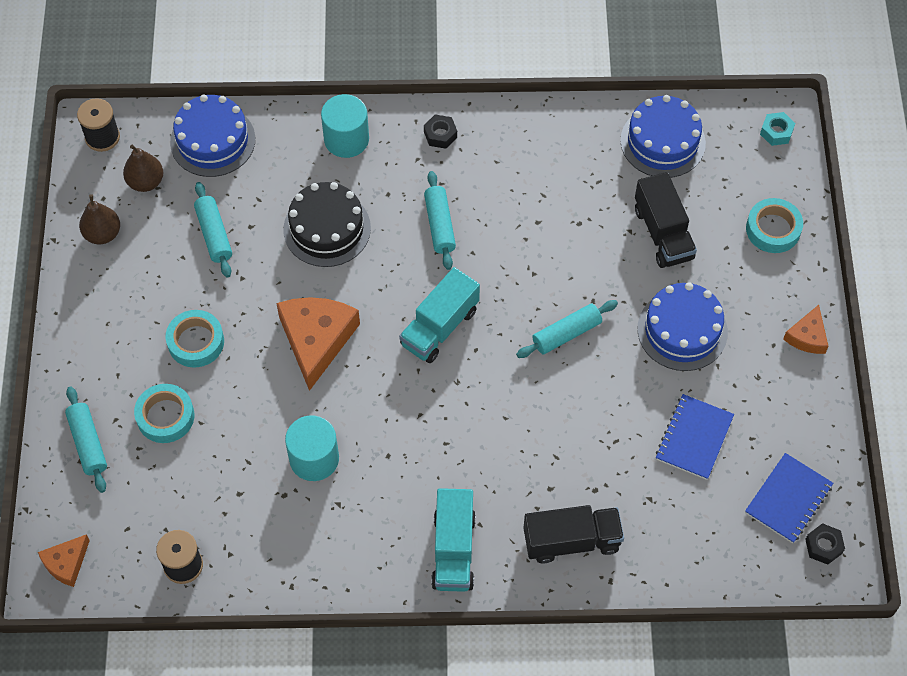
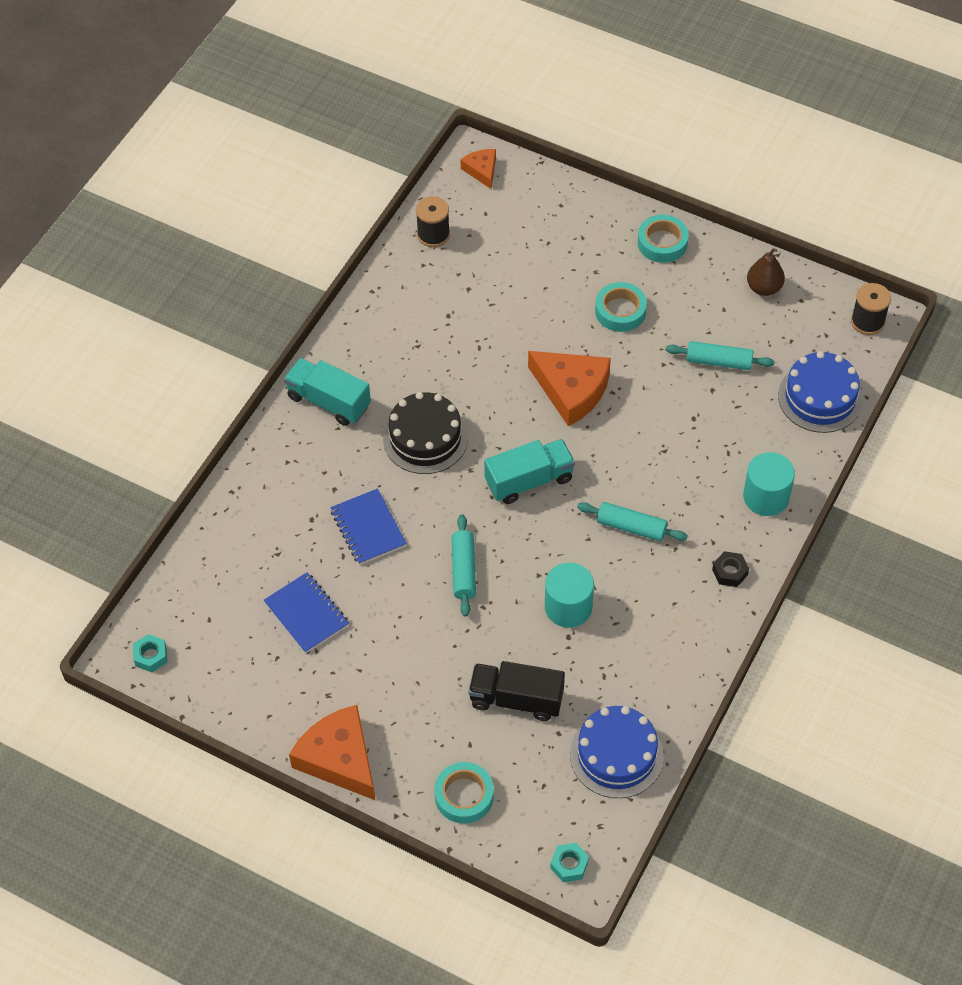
camera: 120 degrees right, 5 degrees down
turquoise rolling pin [65,386,107,493] -> none
brown pear [123,145,163,192] -> none
turquoise tape [134,384,194,443] -> turquoise tape moved to [638,215,689,263]
black cake [283,182,371,267] -> black cake moved to [383,392,468,474]
turquoise cylinder [285,415,339,481] -> turquoise cylinder moved to [545,563,594,628]
turquoise truck [399,267,480,363] -> turquoise truck turned 90 degrees clockwise [484,439,575,504]
black truck [524,505,624,563] -> none
blue cake [637,282,728,371] -> none
blue notebook [745,453,833,543] -> blue notebook moved to [330,488,407,565]
orange cheese [783,305,828,354] -> orange cheese [289,705,376,801], size x1.87
black nut [805,523,845,565] -> turquoise nut [133,634,167,672]

